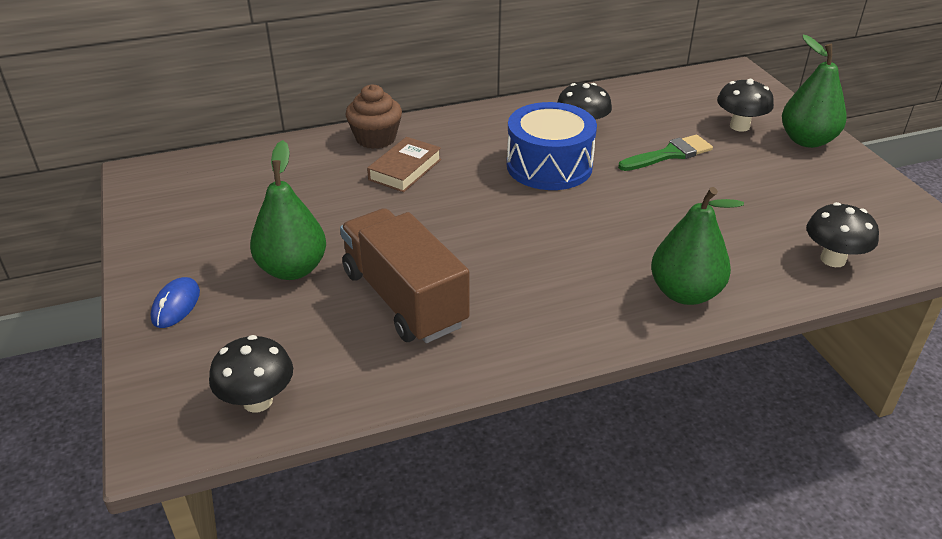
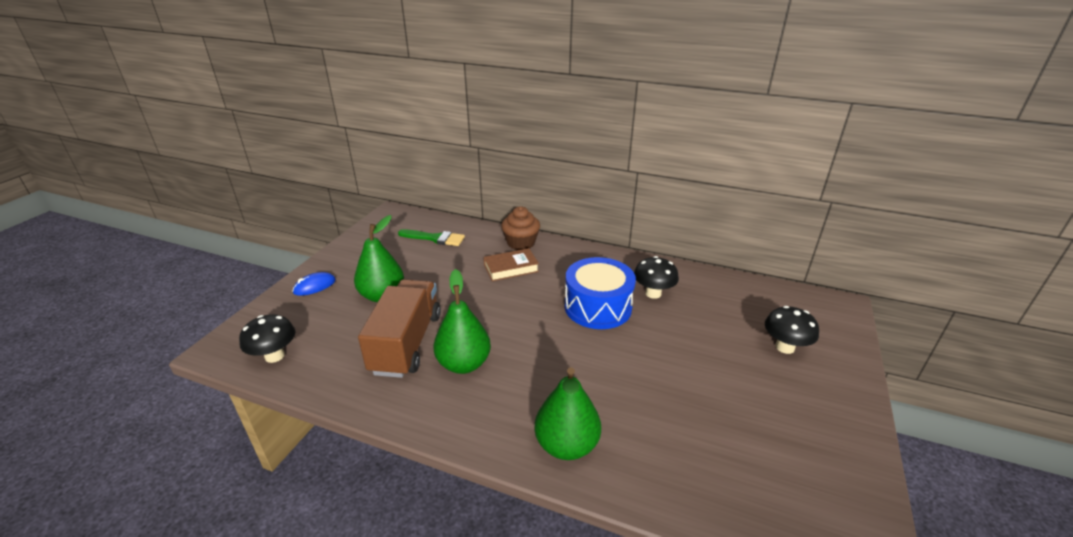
camera: 40 degrees right, 5 degrees down
green brush [618,135,713,171] -> green brush moved to [398,229,465,246]
green pear [782,35,847,148] -> green pear moved to [434,269,491,374]
black mushroom [807,202,879,267] -> none

